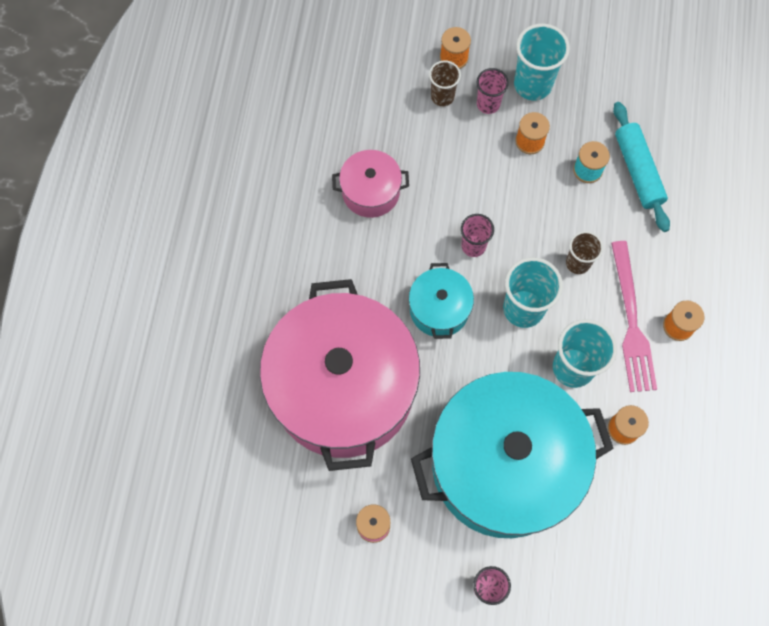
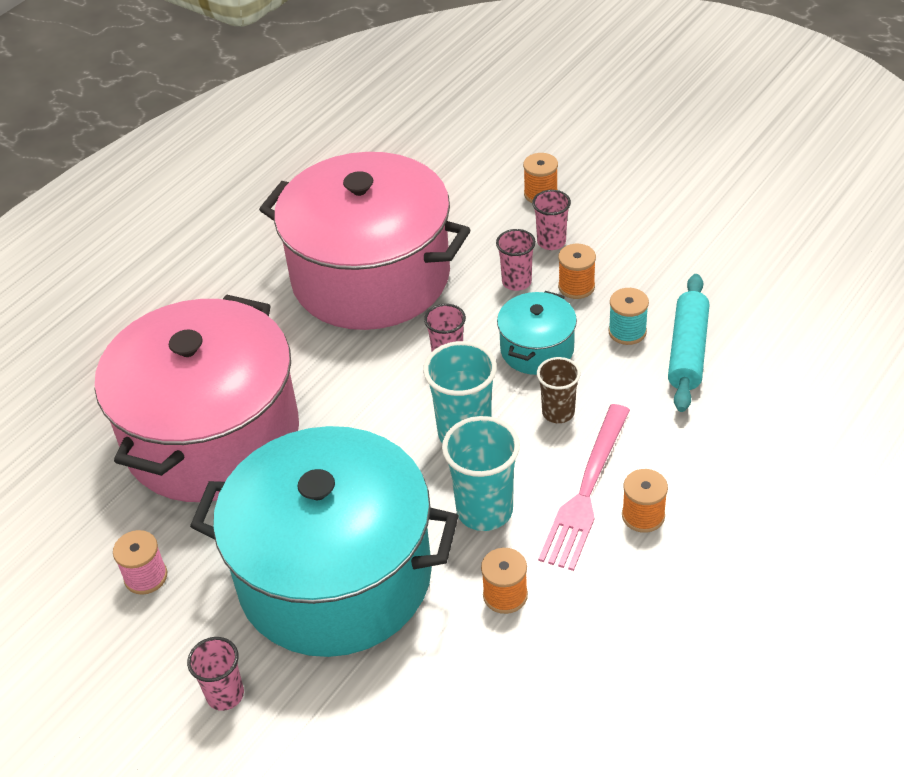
camera: 30 degrees right, 25 degrees down
pink pot [332,150,409,218] -> pink pot [259,152,470,330], size x2.30
turquoise pot [409,263,474,339] -> turquoise pot moved to [497,291,577,375]
brown cup [429,60,461,106] -> none
turquoise cup [514,24,570,100] -> none
none -> pink cup [496,229,536,291]

